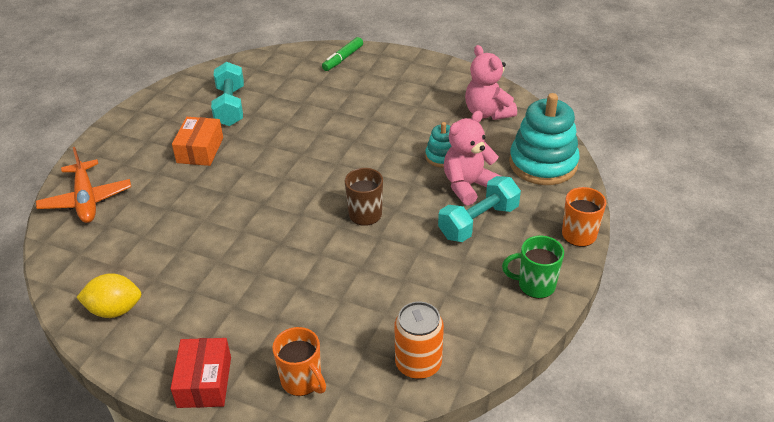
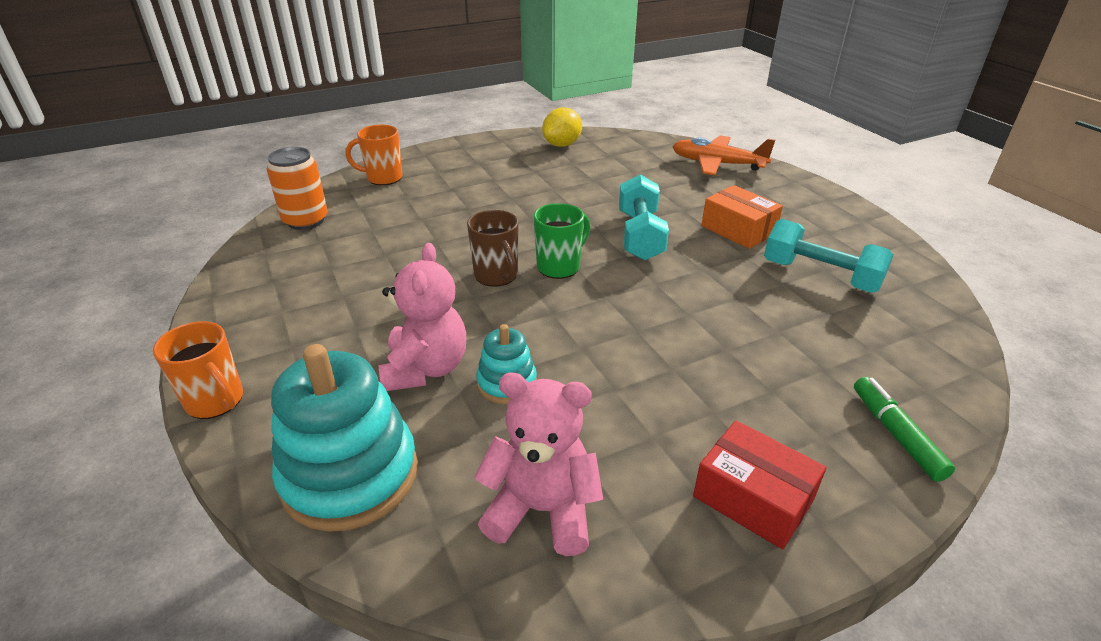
camera: 130 degrees right, 5 degrees down
red box [170,338,231,408] -> red box moved to [693,420,827,549]
turquoise dumbbell [438,176,521,242] -> turquoise dumbbell moved to [619,175,669,261]
green mug [502,236,564,299] -> green mug moved to [533,203,590,279]

